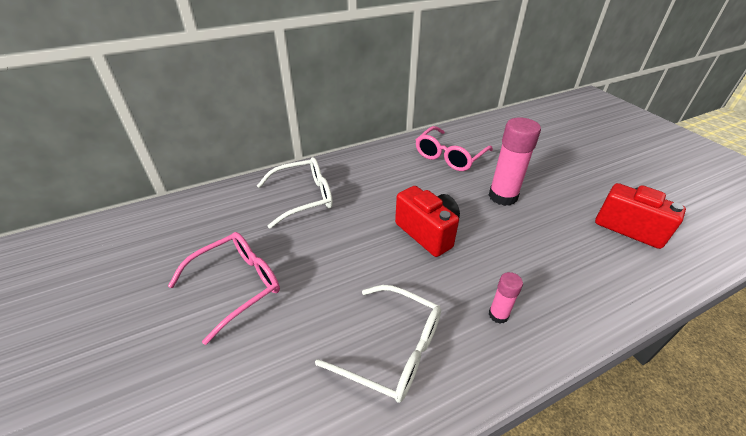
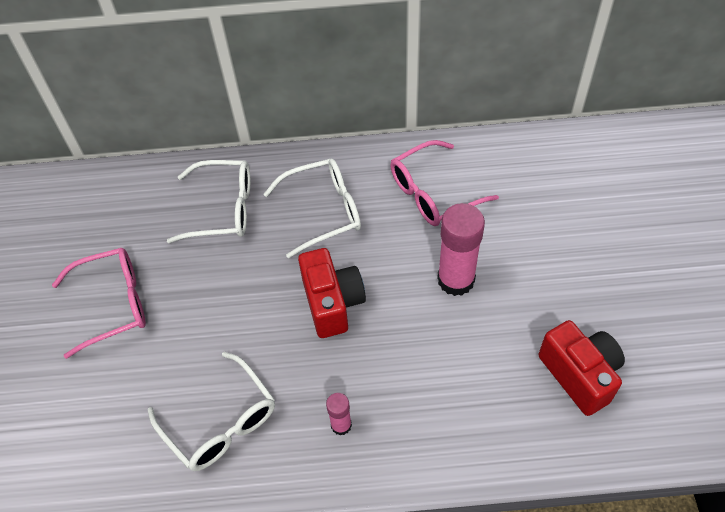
camera: 25 degrees right, 15 degrees up
none -> white glasses [263,159,361,258]

